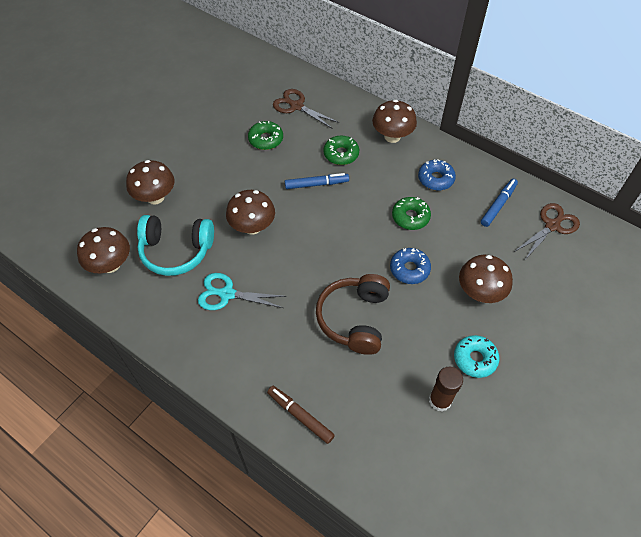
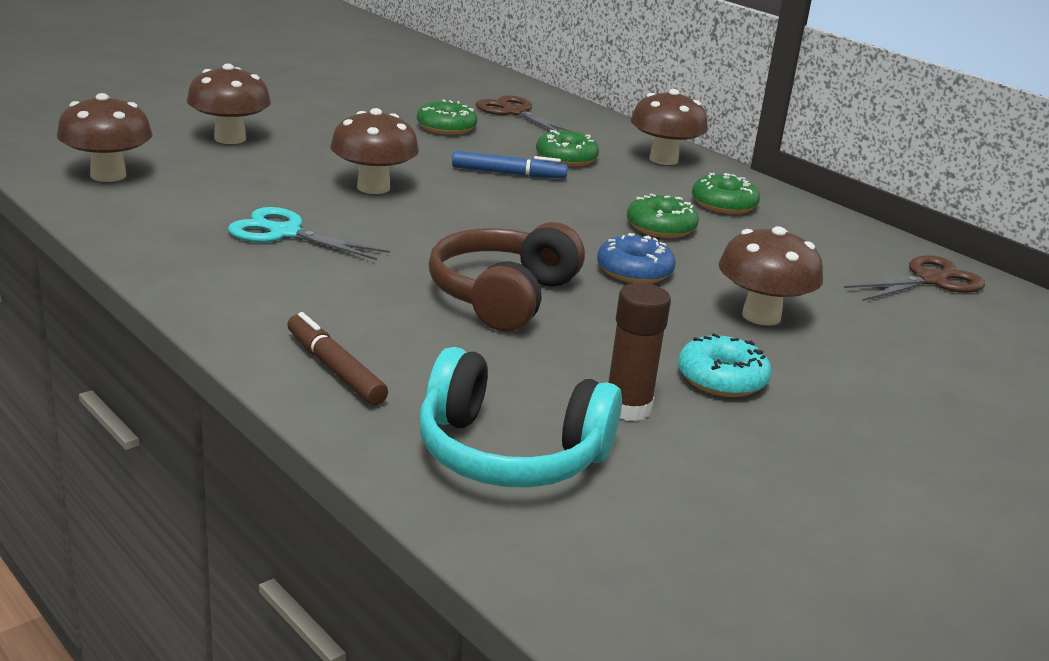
camera: 10 degrees right, 30 degrees down
turquoise headphones [137,215,214,276] -> turquoise headphones moved to [419,347,622,488]
blue donut [418,159,456,191] -> green donut [692,173,760,214]
blue marker [481,179,518,227] -> none

